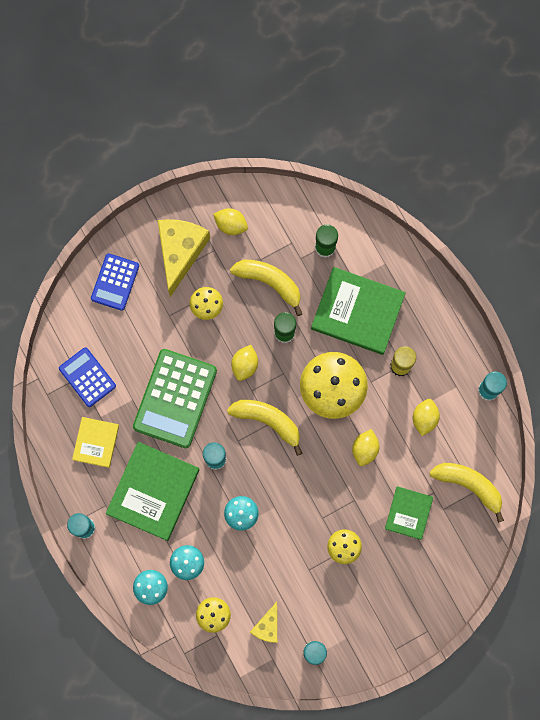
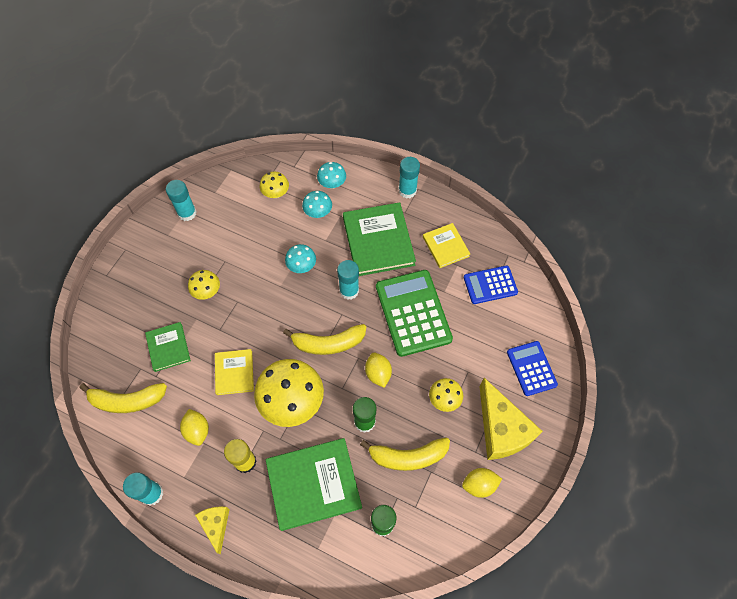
camera: 145 degrees right, 15 degrees down
blue calculator [59,347,116,407] -> blue calculator turned 150 degrees clockwise [464,265,518,304]
yellow cheese [250,602,277,643] -> yellow cheese moved to [195,507,230,554]
yellow lemon [352,429,379,466] -> yellow book [215,349,254,395]

